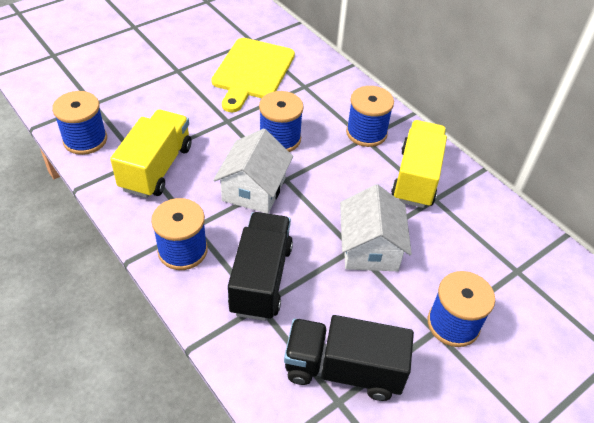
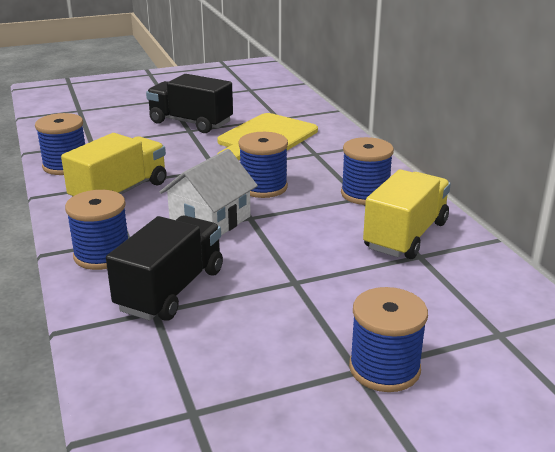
camera: 20 degrees right, 20 degrees down
black truck [284,315,414,401] -> black truck moved to [146,74,233,133]
white house [340,184,412,271] -> none

